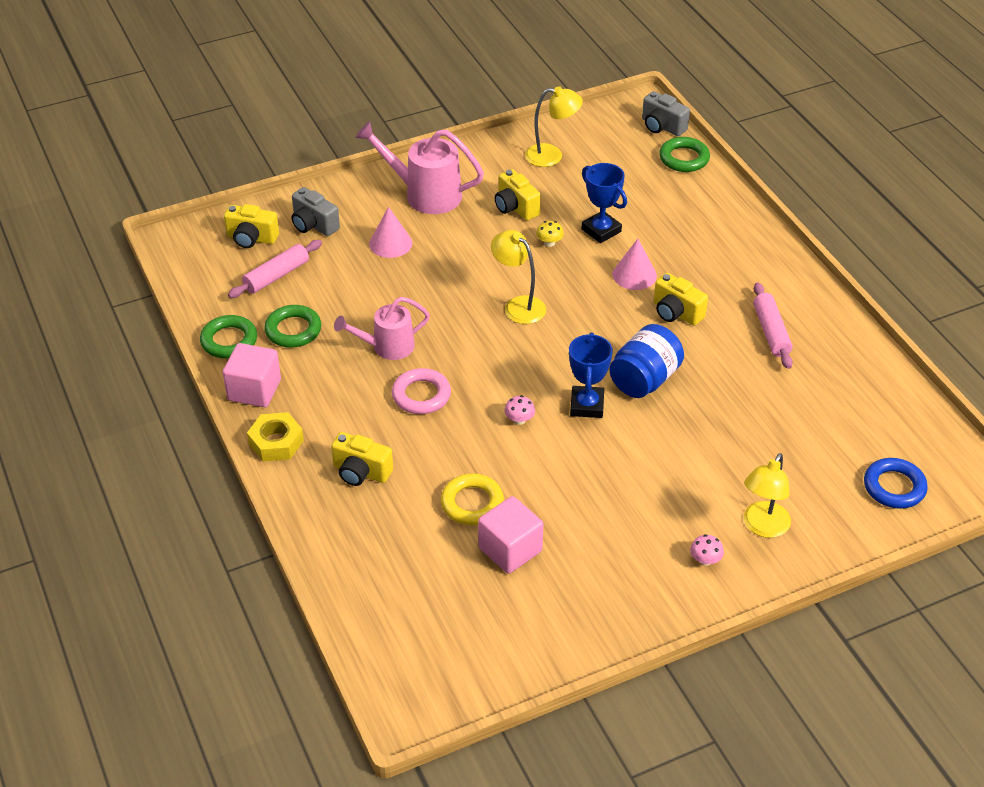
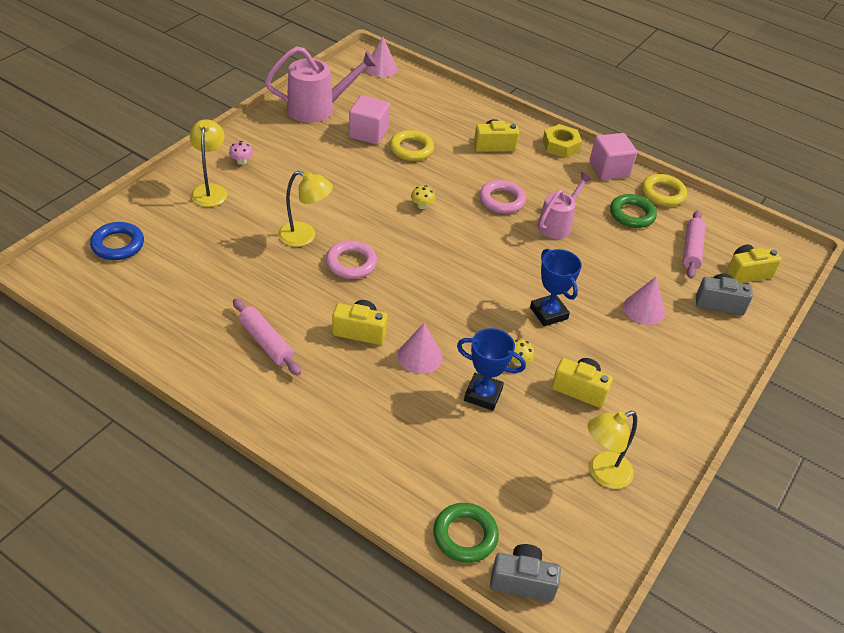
camera: 145 degrees right, 0 degrees up
green ring [200,315,257,358] -> yellow ring [642,174,687,206]
pink watering can [355,121,484,214] -> pink watering can moved to [265,46,378,123]
yellow lamp [491,230,546,324] -> yellow lamp moved to [278,171,333,247]
pink mushroom [505,395,535,425] -> yellow mushroom [411,186,435,209]
blue trophy [569,332,613,418] -> blue trophy moved to [530,249,582,326]
blue jar [609,324,684,398] -> pink ring [326,240,377,279]
none -> pink cone [365,37,397,77]

